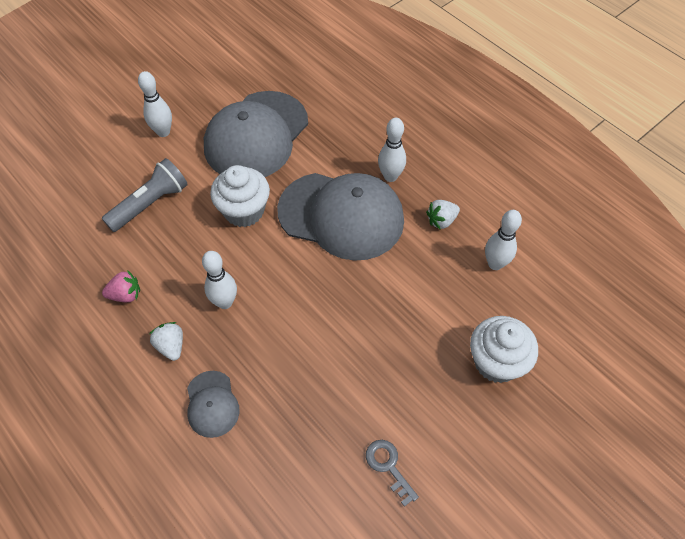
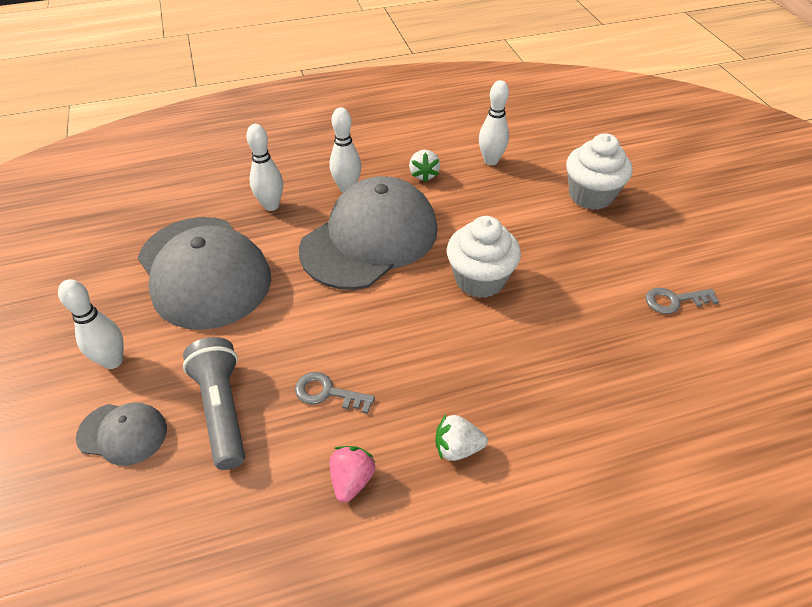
camera: 65 degrees left, 10 degrees down
grey cap [187,371,240,438] -> grey cap moved to [76,402,167,466]
white bowling pin [202,251,237,309] -> white bowling pin moved to [246,124,283,211]
white cupcake [210,165,270,227] -> white cupcake moved to [447,216,521,298]
none -> grey key [295,372,375,414]

